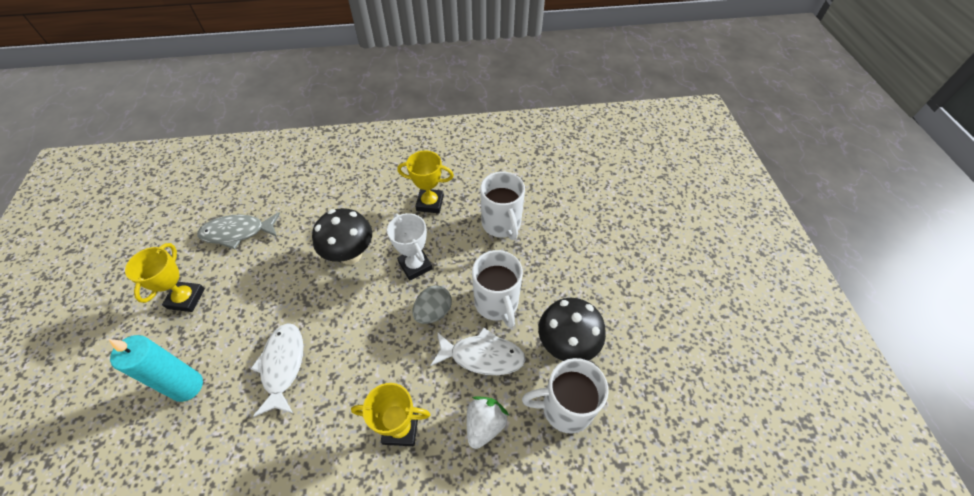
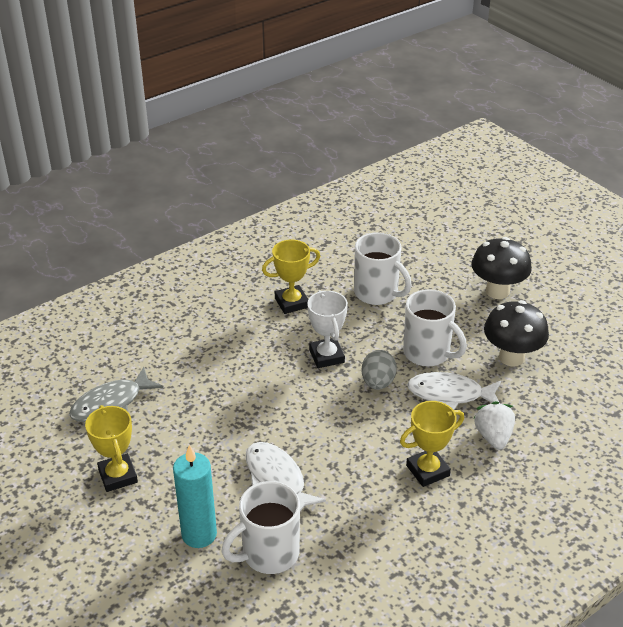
camera: 30 degrees left, 15 degrees down
black mushroom [312,208,372,265] -> black mushroom moved to [471,237,532,299]
white trophy [387,213,433,281] -> white trophy turned 45 degrees clockwise [307,290,348,368]
white fish [430,327,526,375] -> white fish turned 150 degrees counterclockwise [407,372,501,410]
white mug [522,358,609,434] -> white mug moved to [221,481,300,574]

